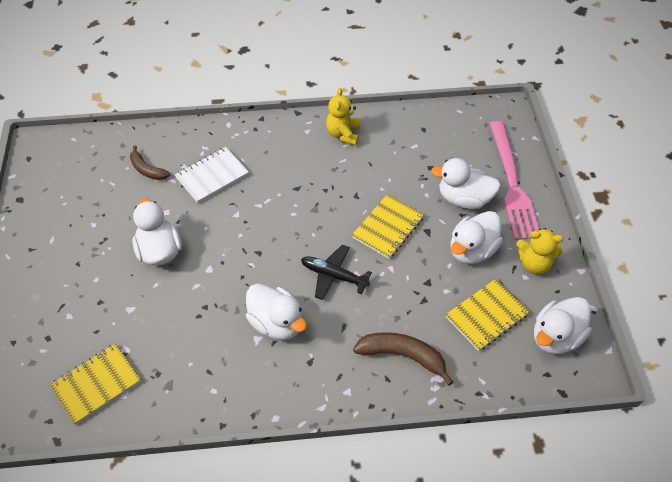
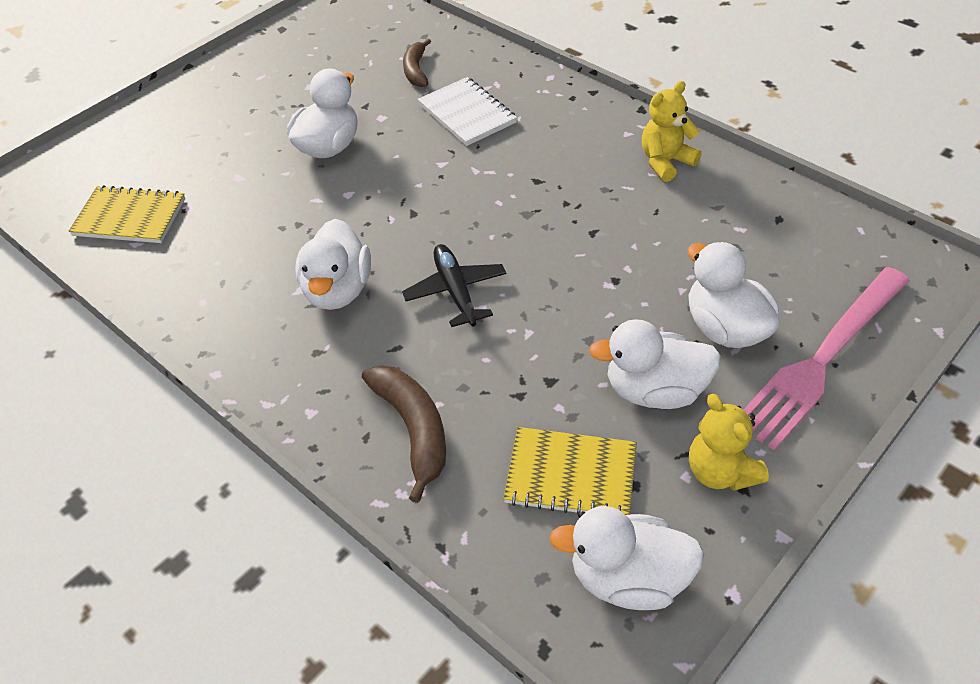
camera: 50 degrees right, 5 degrees down
white notebook [175,147,249,203] -> white notebook turned 45 degrees clockwise [418,77,517,146]
yellow notebook [352,194,425,259] -> none

